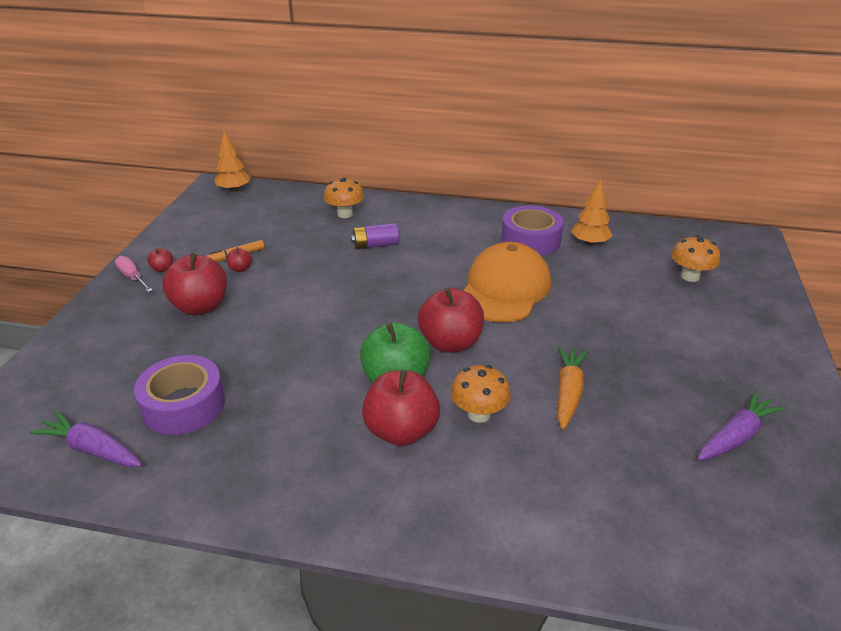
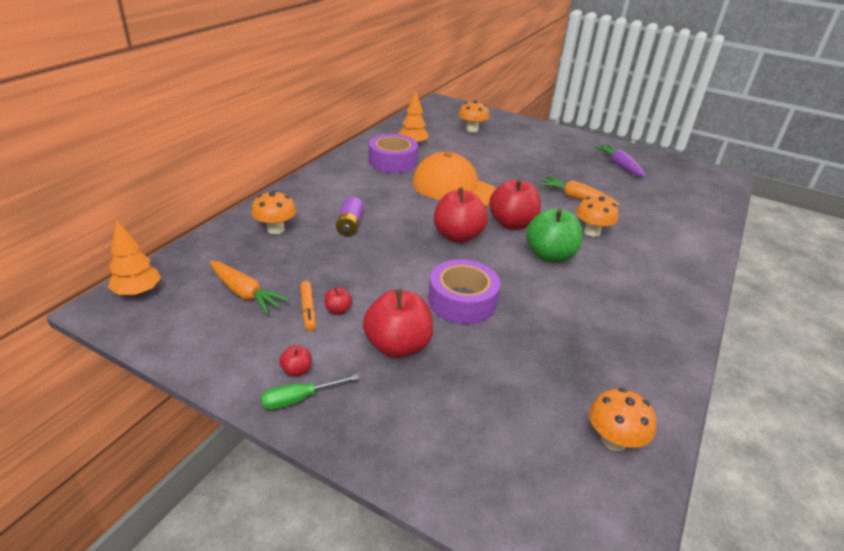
camera: 75 degrees left, 0 degrees up
purple carrot [29,410,142,467] -> orange mushroom [589,388,656,451]
pink screwdriver [115,256,153,292] -> green screwdriver [261,374,359,410]
purple tape [134,355,225,435] -> purple tape moved to [428,259,500,324]
red apple [362,370,440,446] -> red apple moved to [434,188,488,243]
none -> orange carrot [209,261,290,314]

